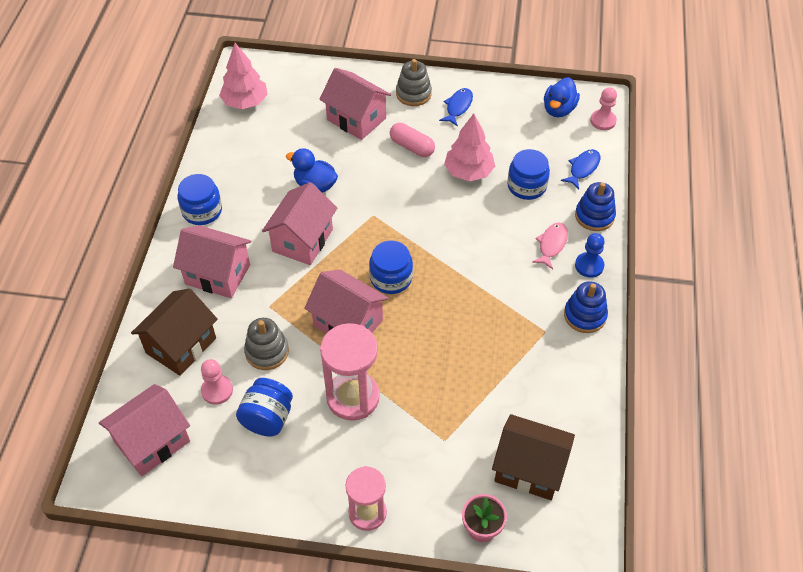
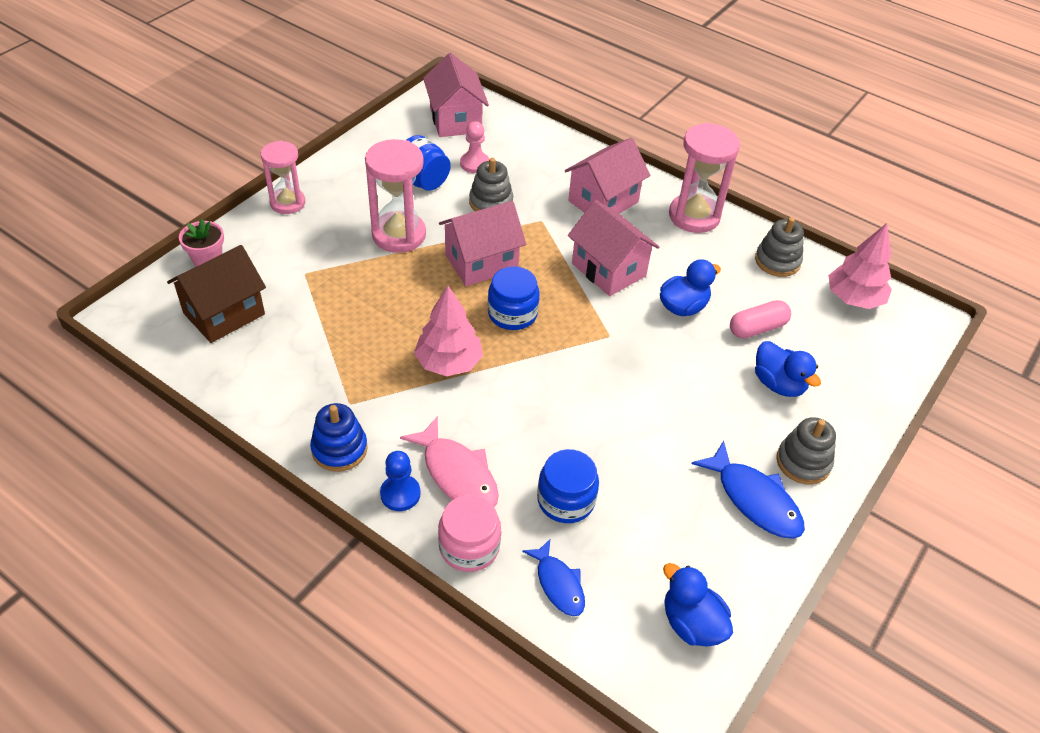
camera: 115 degrees right, 5 degrees down
brown house [131,289,218,376] -> none
blue jar [178,174,222,225] -> pink hourglass [669,123,740,233]
pink house [319,68,391,140] -> blue duck [755,341,821,397]
pink capsule [390,123,435,157] -> pink capsule moved to [730,300,791,338]
blue fish [439,88,473,126] -> blue fish [692,441,805,539], size x1.54
pink tree [444,113,495,181] -> pink tree moved to [414,286,483,376]
pink fish [532,223,568,269] -> pink fish [400,416,499,507], size x1.54
blue stacking toy [575,182,616,231] -> pink jar [438,495,501,572]
pink pawn [590,87,617,130] -> none
none -> grey stacking toy [755,217,804,277]

